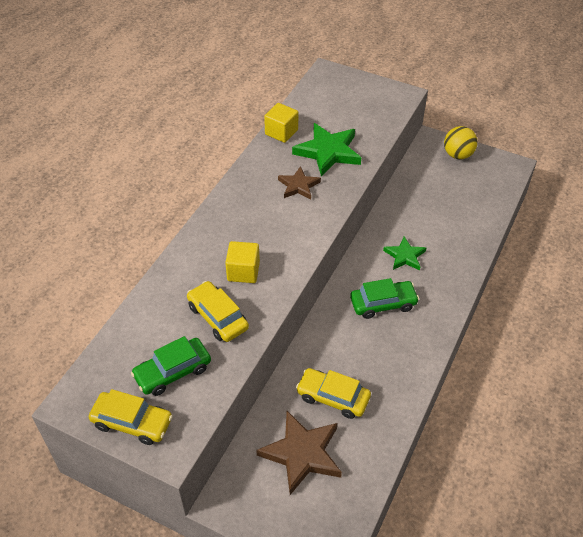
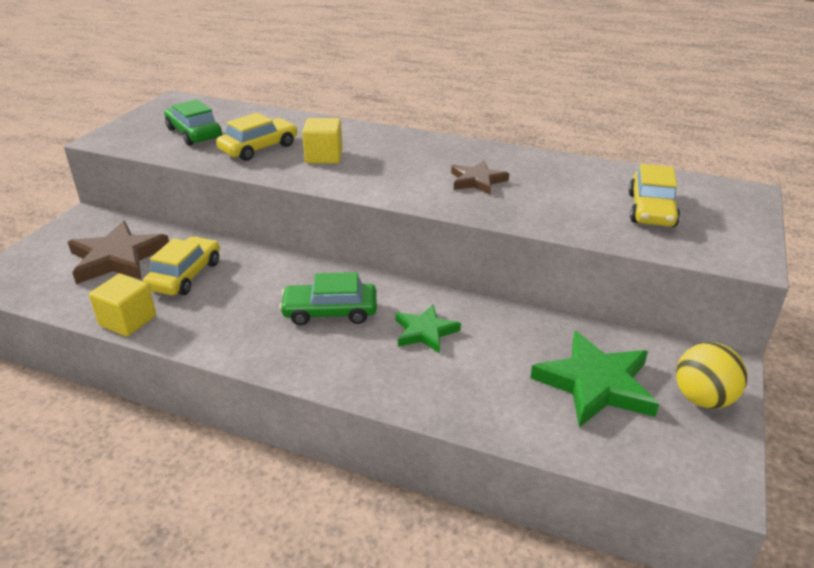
camera: 85 degrees right, 15 degrees down
yellow car [89,389,173,445] -> yellow car moved to [628,164,680,227]
yellow cube [264,103,298,143] -> yellow cube moved to [89,274,156,337]
green star [292,123,361,177] -> green star moved to [531,331,659,427]
green car [350,278,419,319] -> green car turned 105 degrees clockwise [279,272,377,326]

